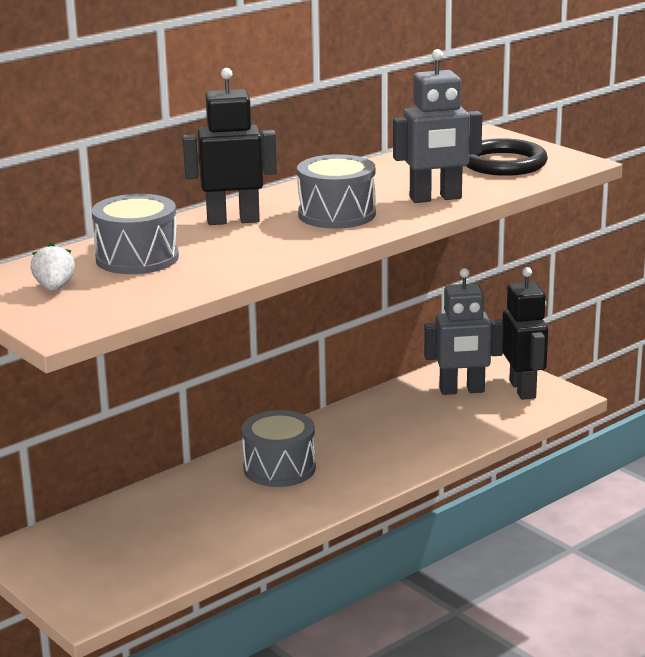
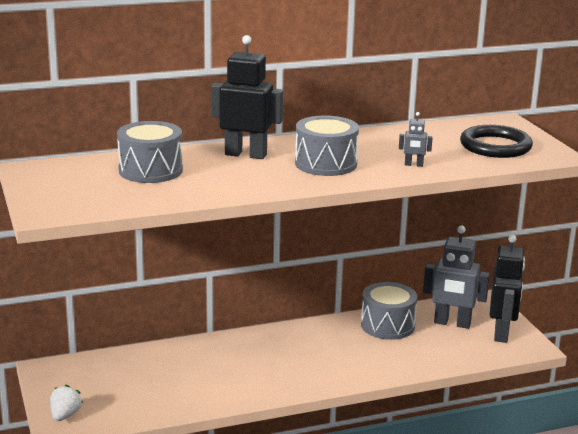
camera: 20 degrees right, 0 degrees up
white strawberry [31,243,75,291] -> white strawberry moved to [50,384,83,421]
grey drum [242,410,316,487] -> grey drum moved to [361,282,417,340]
grey robot [393,49,482,203] -> grey robot [399,112,433,167], size x0.45

